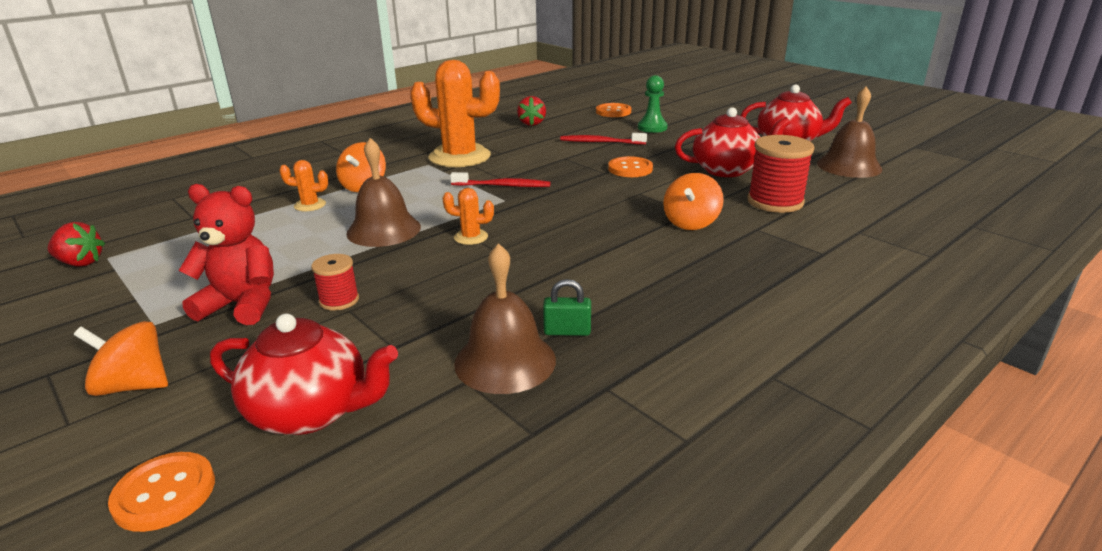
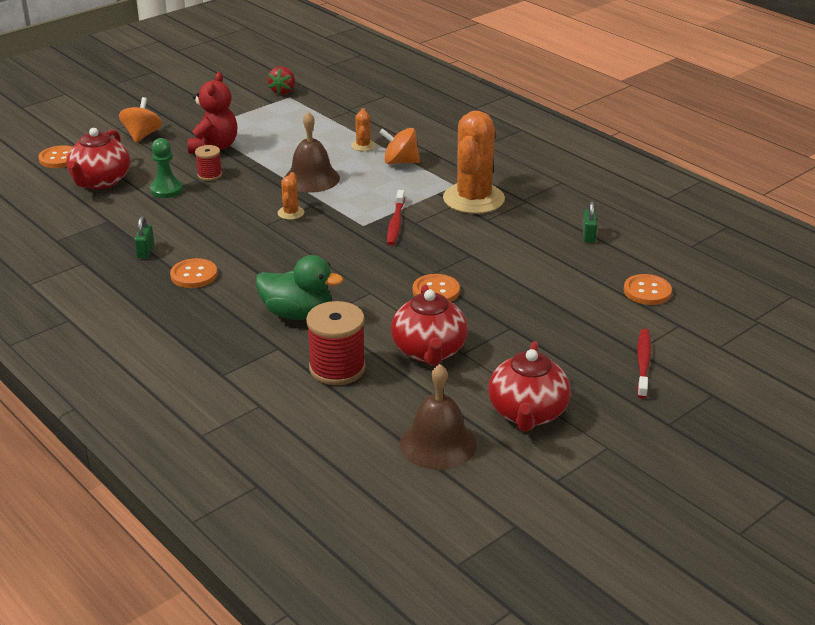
camera: 90 degrees right, 5 degrees up
brown bell [454,243,556,394] -> none
red strawberry [517,96,546,126] -> green padlock [583,201,597,243]
red toothbrush [560,133,647,145] -> red toothbrush moved to [637,329,651,399]
green pawn [638,75,668,133] -> green pawn moved to [150,138,183,198]
orange spinning top [663,173,724,230] -> green duck [256,255,343,320]
none -> orange button [170,258,217,288]

